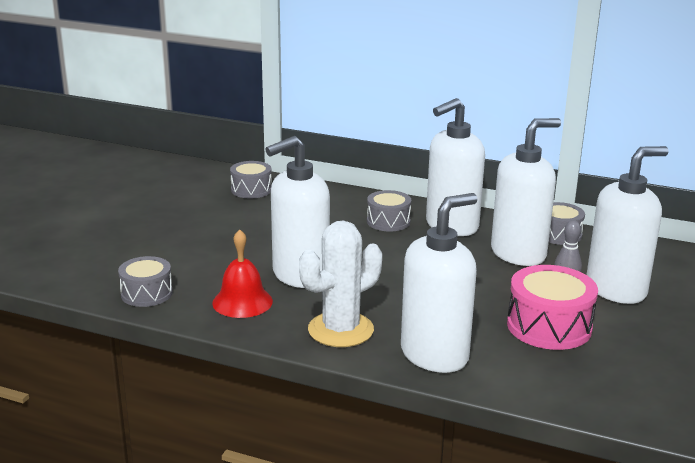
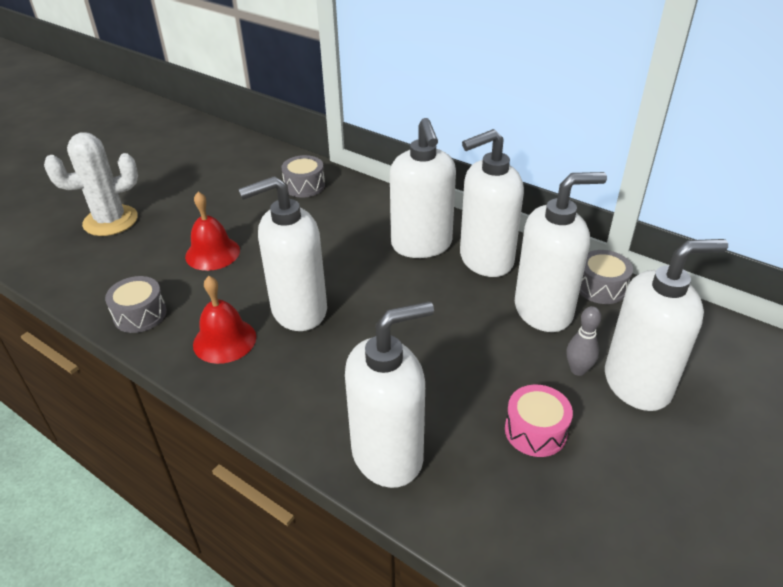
camera: 15 degrees right, 15 degrees up
white cactus [299,221,382,347] -> white cactus moved to [44,132,138,236]
grey drum [367,190,411,231] -> white soap dispenser [390,118,456,258]
pink drum [507,265,598,350] -> pink drum [505,385,573,457], size x0.64
none -> red bell [185,192,240,271]

